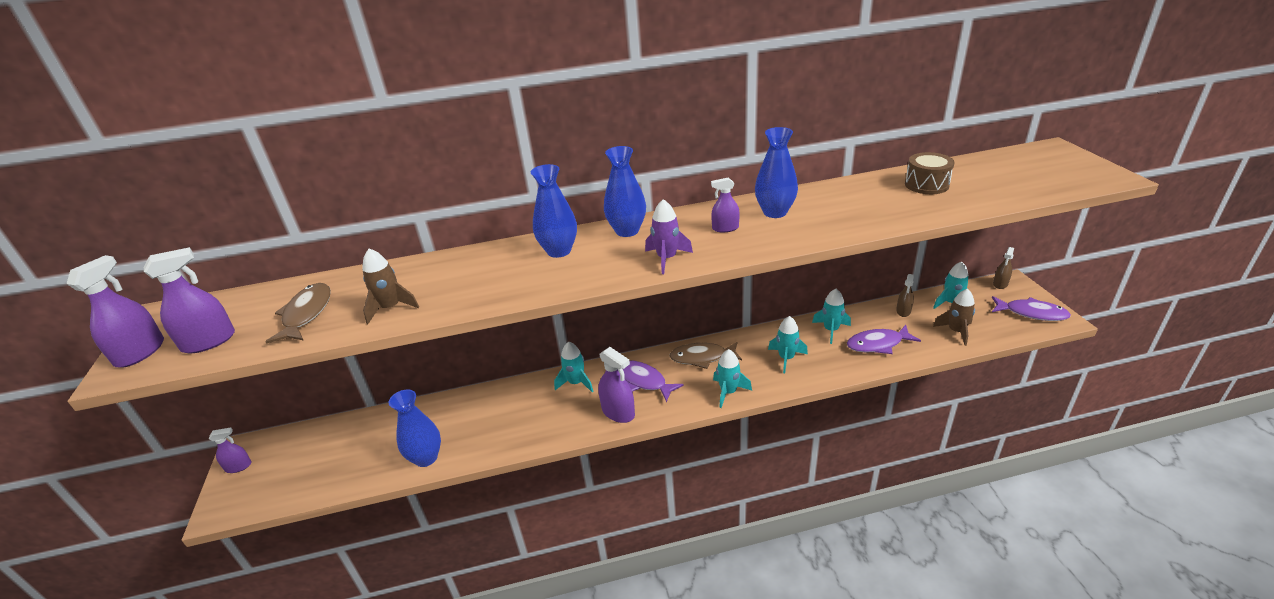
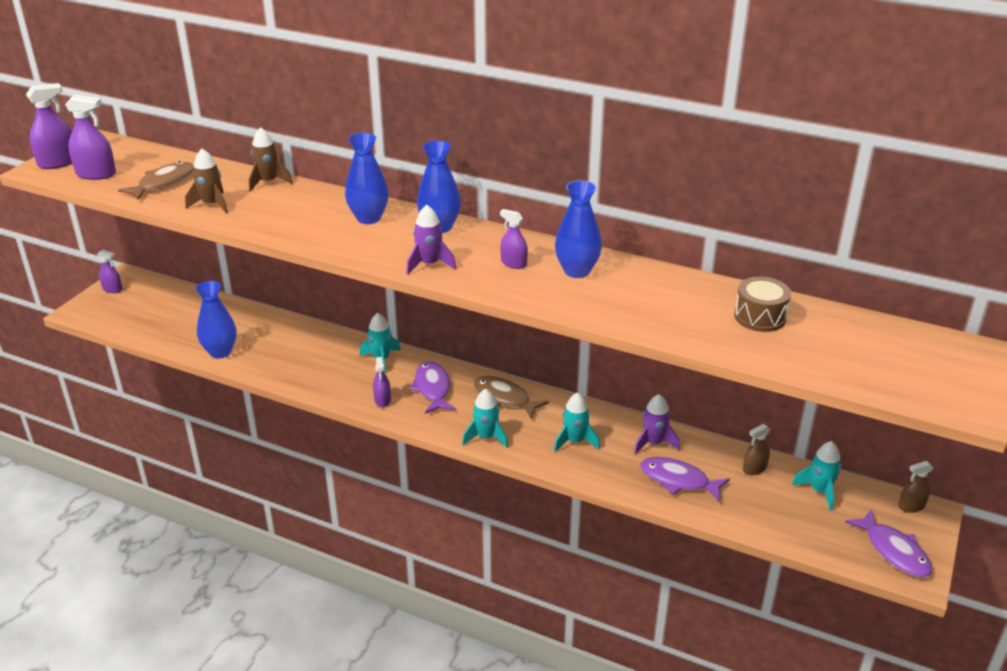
camera: 35 degrees right, 0 degrees up
purple spray bottle [598,347,635,423] -> purple spray bottle [373,357,391,407], size x0.62
turquoise rocket [812,289,851,344] -> purple rocket [634,394,680,454]
brown rocket [933,289,975,346] -> brown rocket moved to [248,127,293,192]

